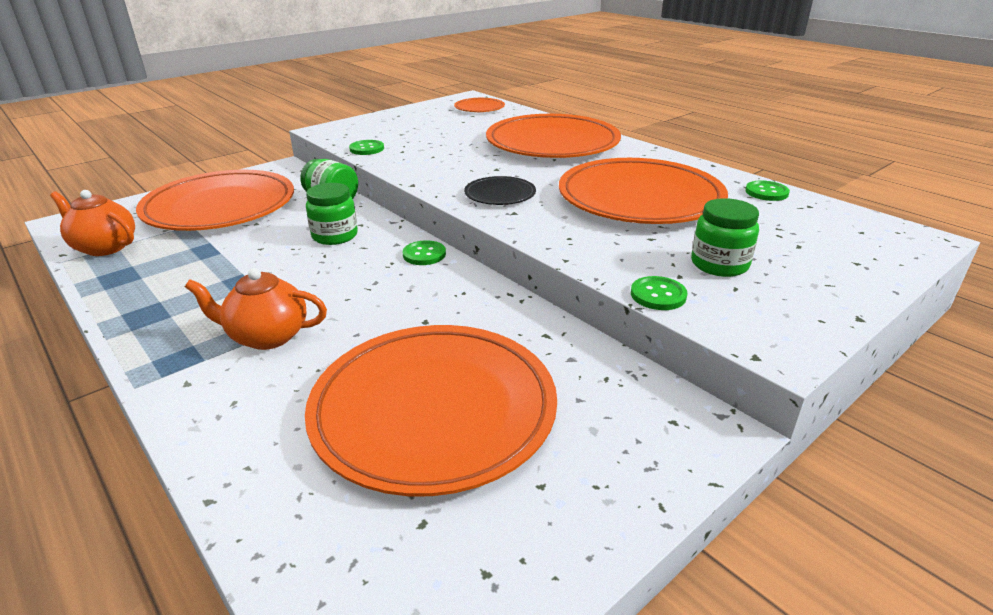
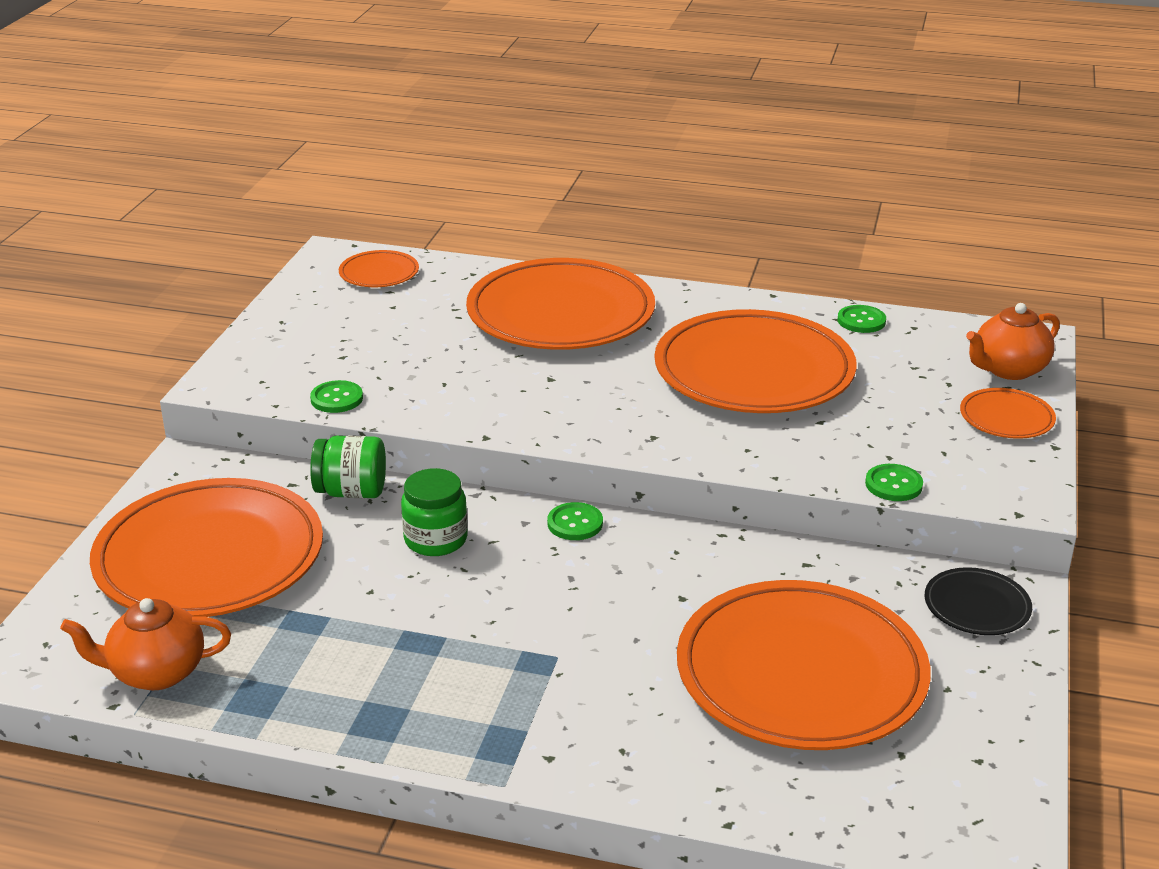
camera: 35 degrees left, 0 degrees up
orange teapot [185,268,327,350] -> orange teapot moved to [966,303,1060,380]
black plate [464,176,536,205] -> black plate moved to [925,567,1032,635]
green jar [691,198,759,277] -> none
none -> orange plate [960,388,1056,439]

